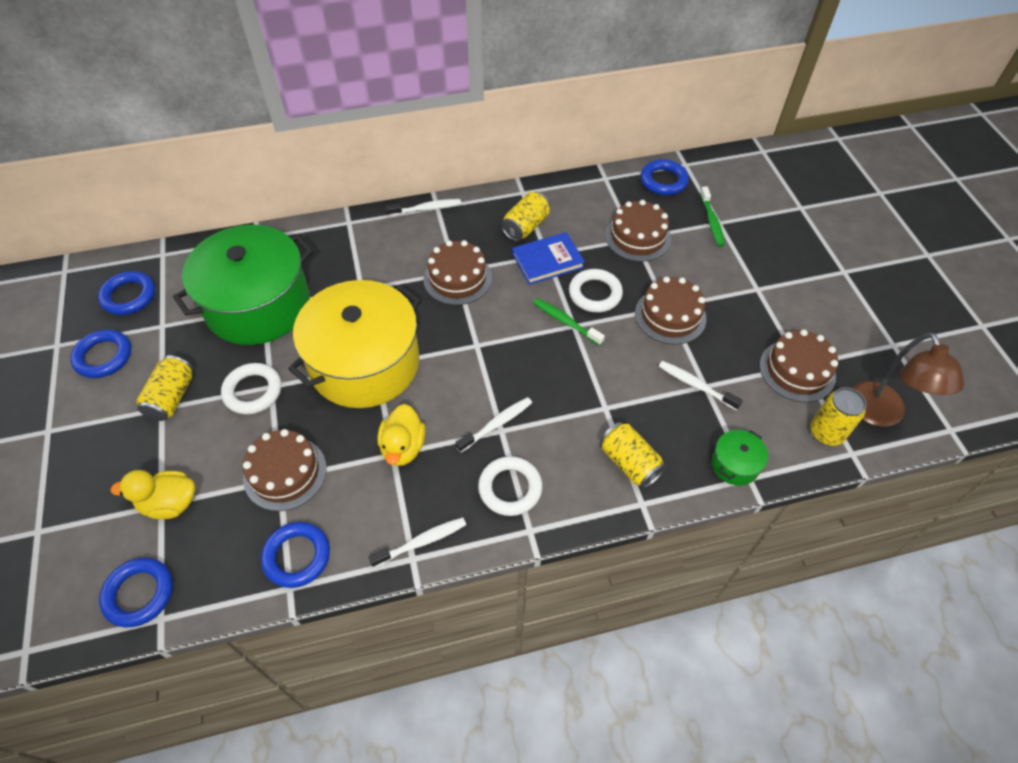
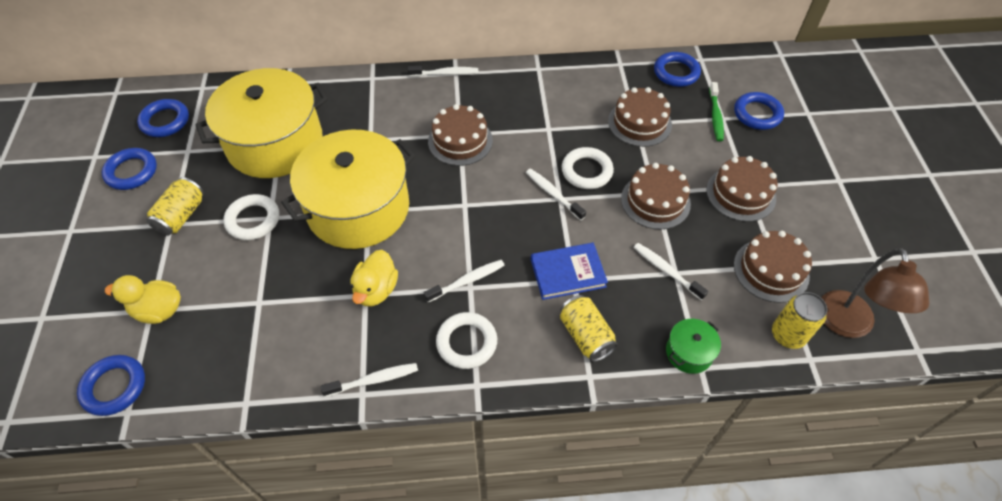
camera: 10 degrees right, 0 degrees up
green pot [173,225,313,345] -> yellow pot [196,68,328,178]
brown cake [243,429,327,511] -> brown cake moved to [706,156,778,222]
blue ring [261,522,330,588] -> blue ring moved to [734,92,784,130]
yellow can [501,192,550,241] -> none
blue book [512,232,585,285] -> blue book moved to [531,243,608,300]
green toothbrush [533,298,605,346] -> white toothbrush [526,168,586,220]

